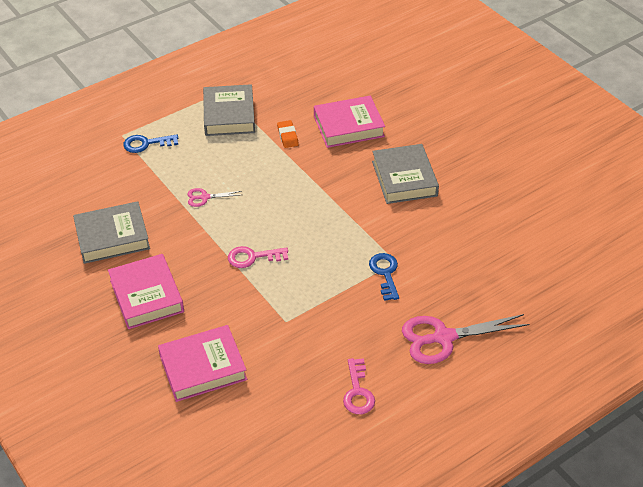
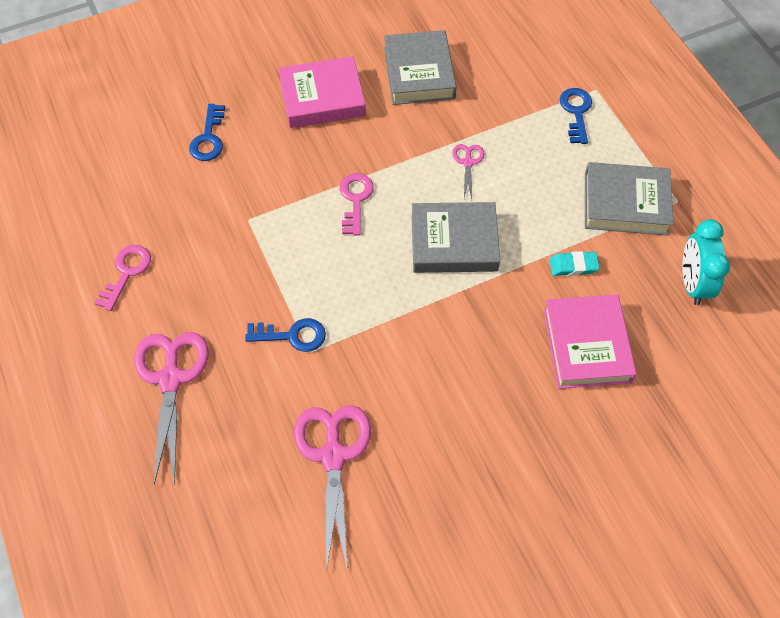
camera: 100 degrees right, 15 degrees up
pink book [158,325,247,402] -> blue key [189,104,225,161]
orange eraser [277,120,299,148] -> turquoise eraser [550,251,600,276]
pink key [343,358,375,414] -> pink key turned 105 degrees clockwise [94,245,151,311]
grey book [372,144,439,204] -> grey book moved to [411,202,500,273]
none -> pink scissors [294,405,371,572]
none -> turquoise clock [682,219,730,305]

